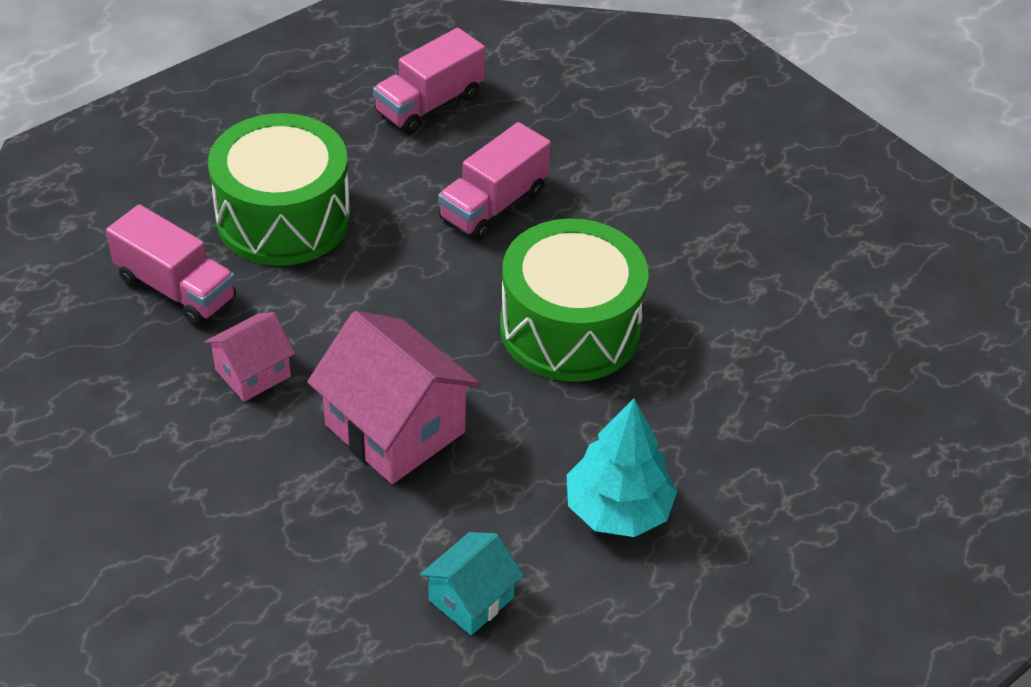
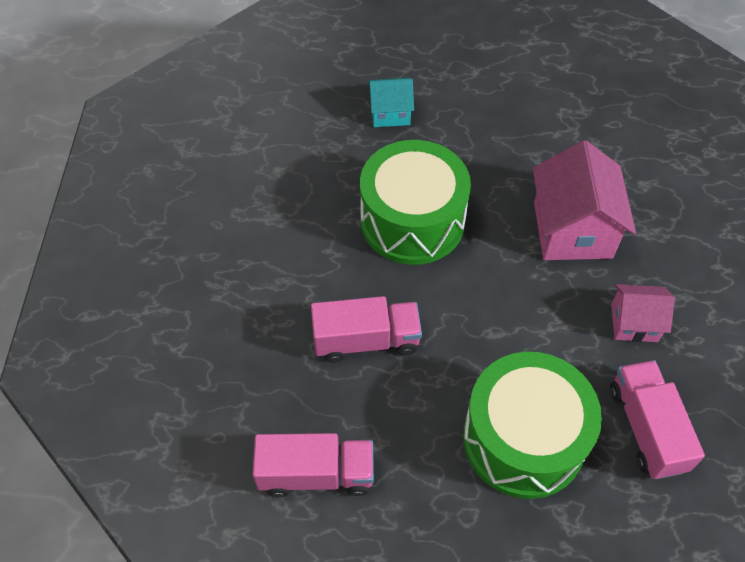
camera: 135 degrees left, 10 degrees up
turquoise house [420,532,524,635] -> turquoise house moved to [368,78,414,127]
turquoise tree [567,398,677,537] -> none

